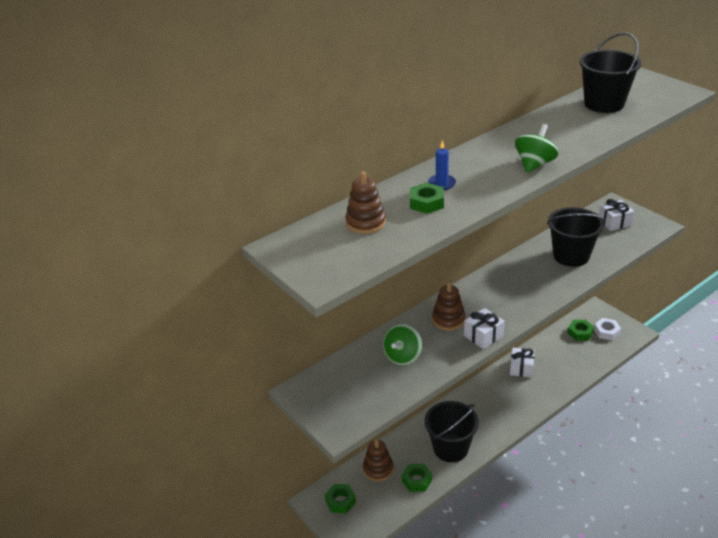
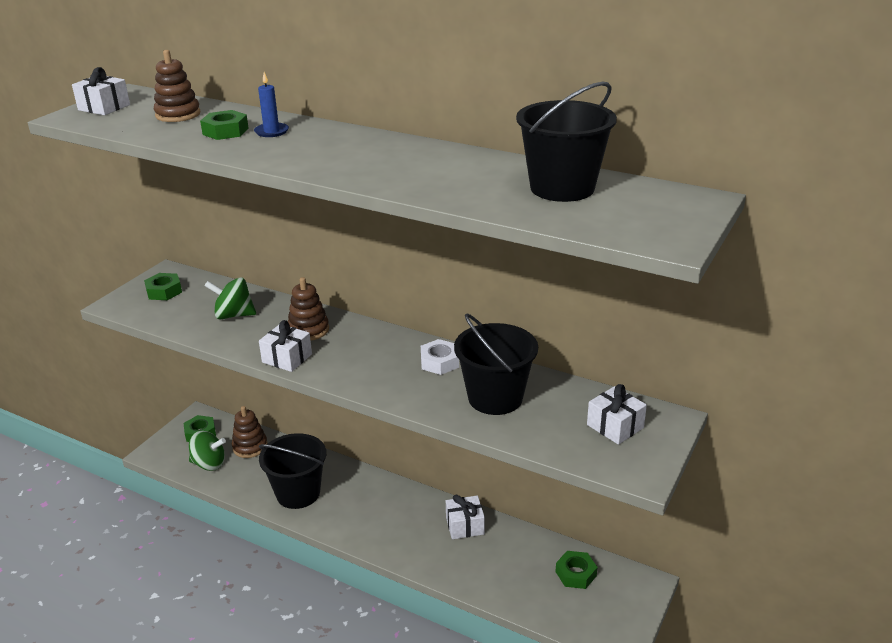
camera: 65 degrees right, 5 degrees down
green nut [402,464,432,492] -> green nut moved to [144,273,182,300]
green spinning top [515,124,558,173] -> green spinning top moved to [189,431,226,471]
white nut [594,318,621,341] -> white nut moved to [421,339,459,375]
none -> white gift [72,67,130,115]

